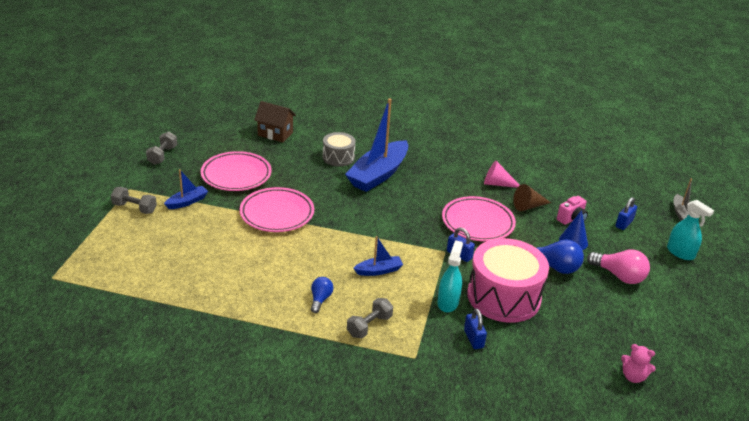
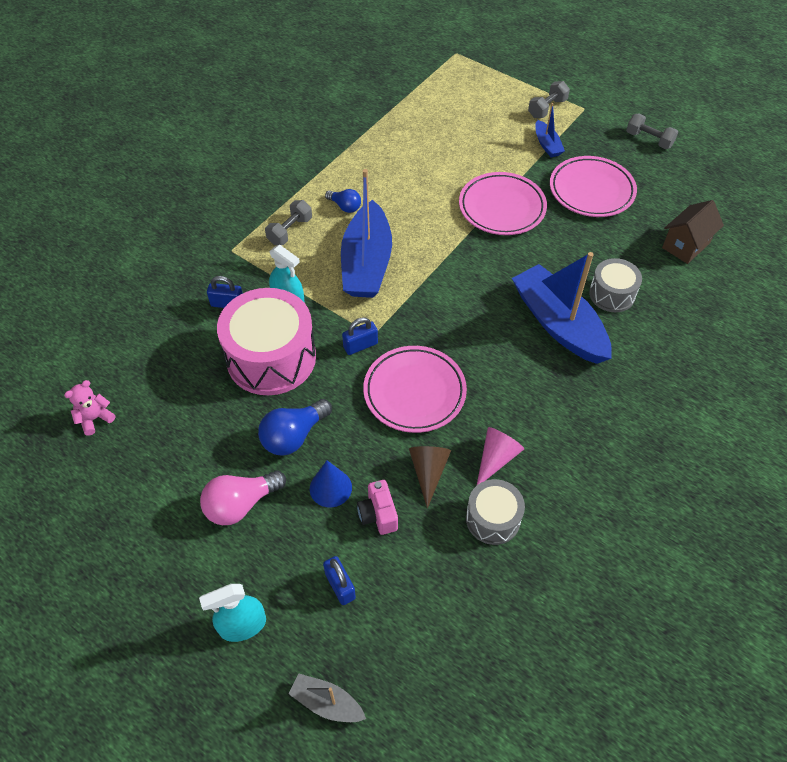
camera: 115 degrees right, 20 degrees up
grey dumbbell [347,298,393,338] -> grey dumbbell turned 60 degrees clockwise [265,200,312,245]
blue boat [353,236,403,276] -> blue boat [341,169,392,298], size x2.14
none -> grey drum [466,479,525,545]

